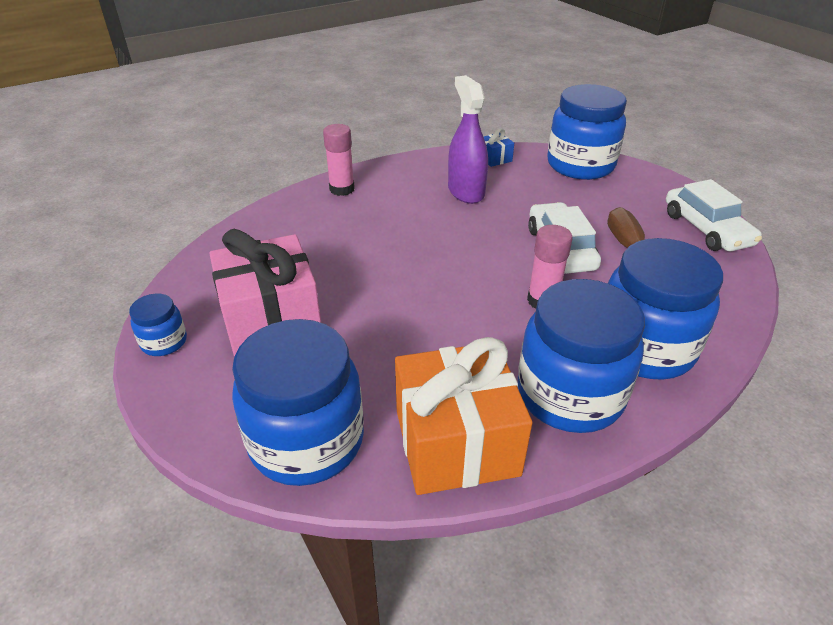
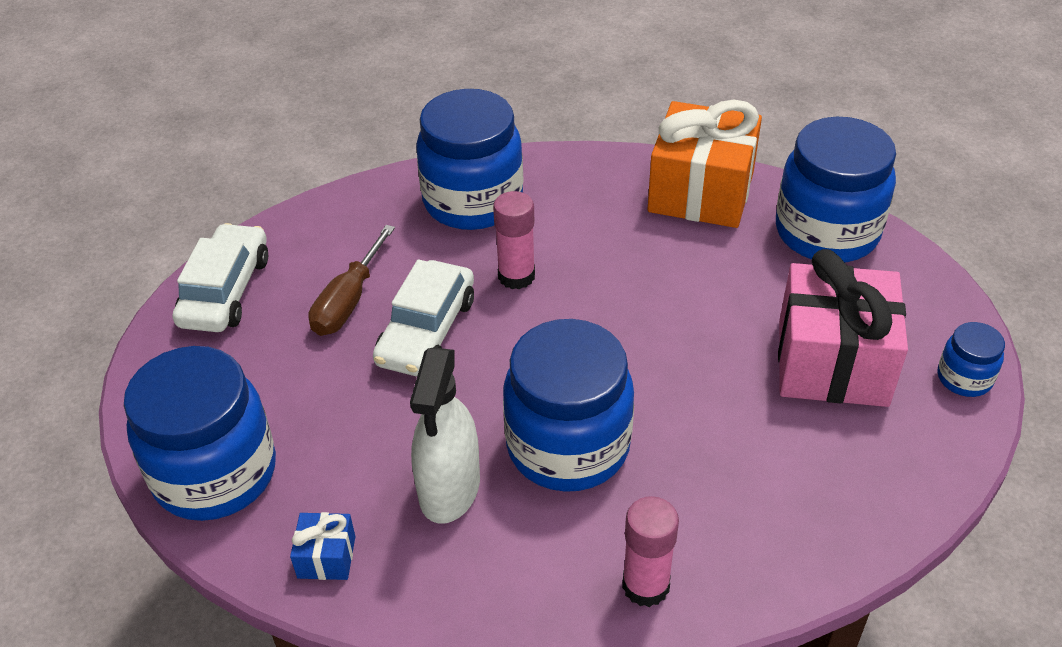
camera: 150 degrees left, 5 degrees up
purple spray bottle [448,75,488,204] -> white spray bottle [410,347,480,524]
blue jar [518,279,645,433] -> blue jar moved to [503,319,634,492]

